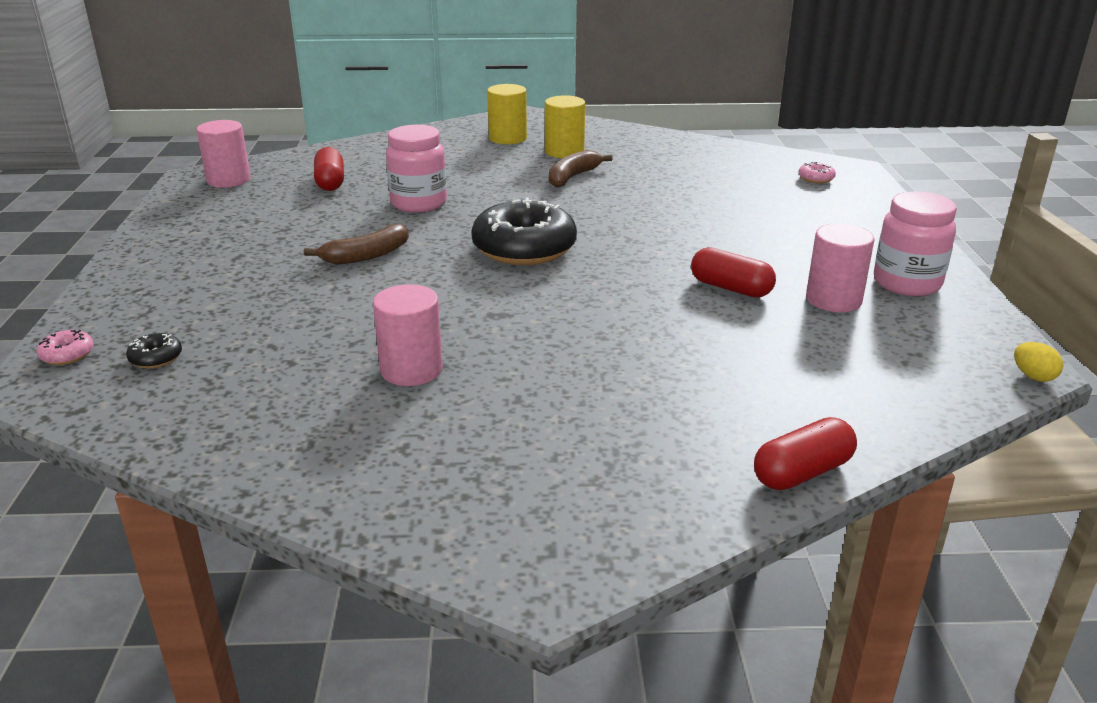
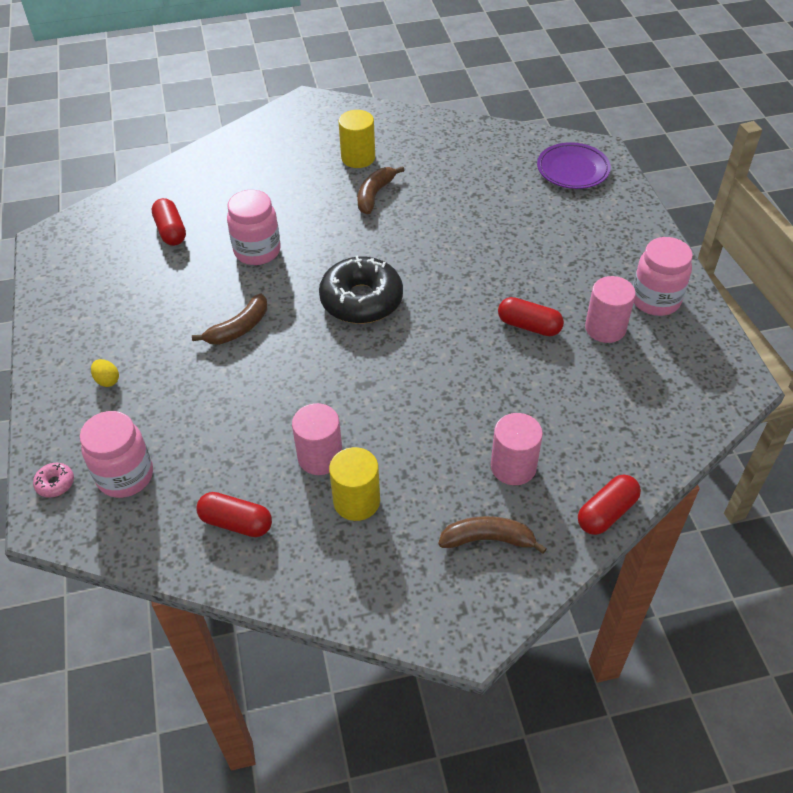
camera: 10 degrees left, 20 degrees up
black donut [126,333,182,368] -> pink jar [80,411,153,498]
pink cylinder [197,120,251,188] -> pink cylinder moved to [491,413,543,485]
yellow cylinder [487,84,527,144] -> yellow cylinder moved to [329,447,380,521]
pink donut [798,161,836,183] -> purple plate [537,142,611,189]
yellow egg [1014,342,1063,382] -> yellow egg moved to [91,359,119,387]
none -> red capsule [197,492,272,537]
none -> brown banana [438,516,547,554]

